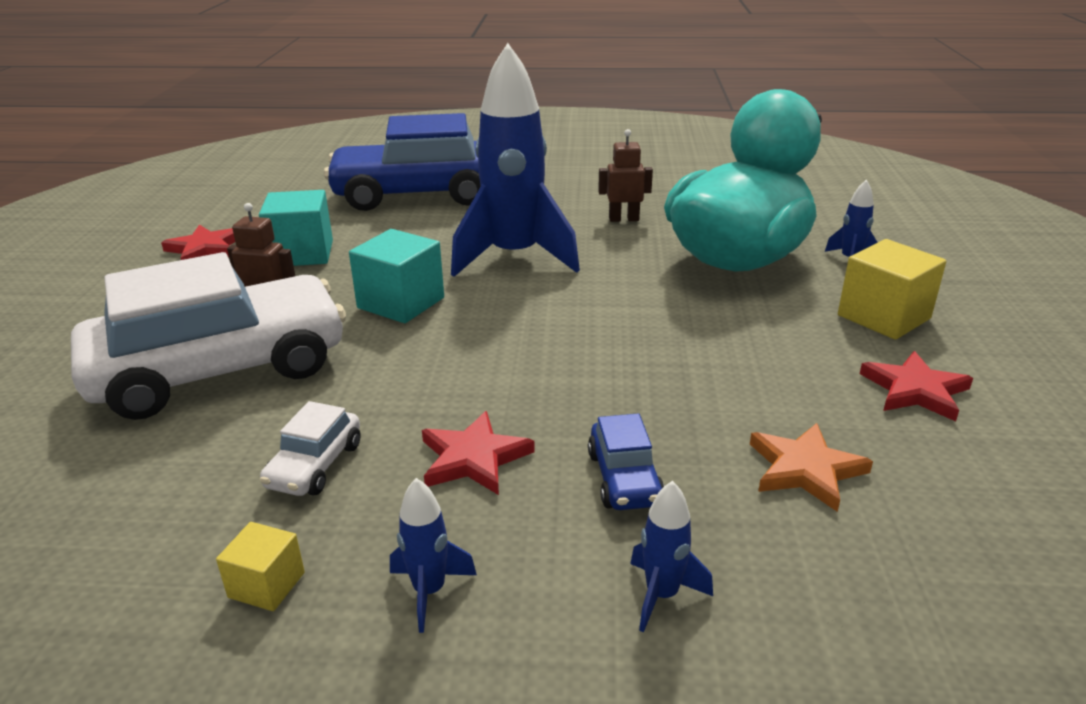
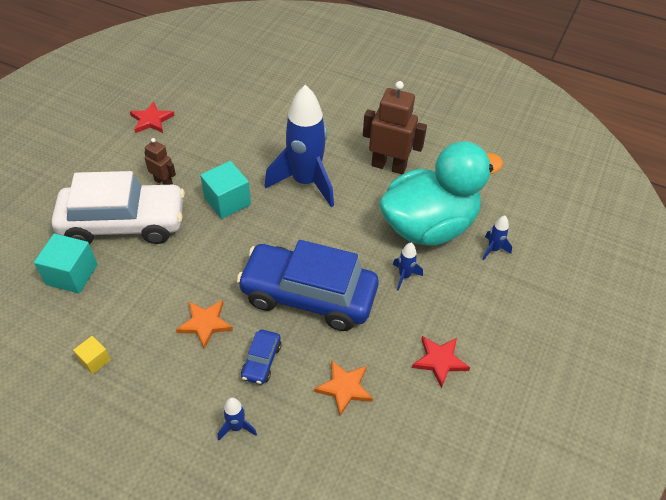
camera: 20 degrees right, 20 degrees up
turquoise cube [259,190,333,266] -> turquoise cube moved to [34,233,98,294]
white car [260,401,361,496] -> none
blue car [324,113,481,211] -> blue car moved to [237,240,379,331]
blue rocket [390,478,477,633] -> blue rocket moved to [393,243,423,291]
red star [422,411,535,495] -> orange star [176,300,233,349]
brown robot [598,129,653,222] -> brown robot [363,81,427,174], size x1.83
yellow cube [838,239,946,340] -> none

